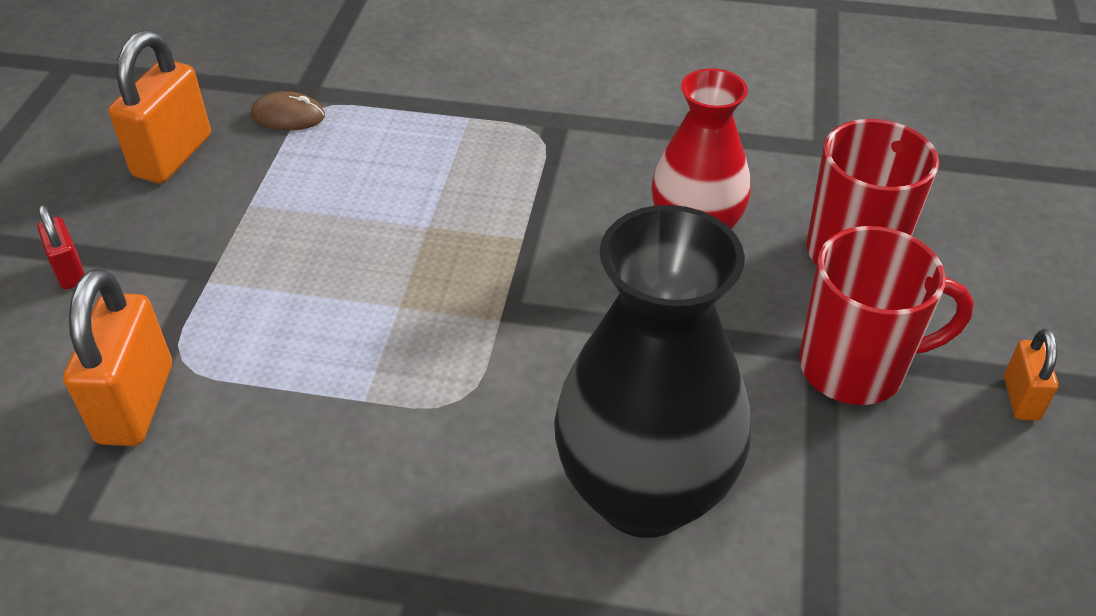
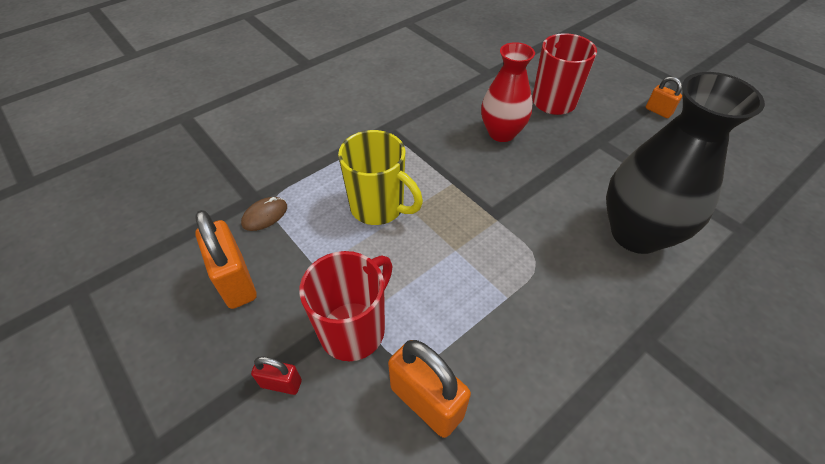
camera: 50 degrees left, 5 degrees up
red mug [799,226,974,405] -> red mug moved to [299,251,393,361]
none -> yellow mug [338,130,423,225]

